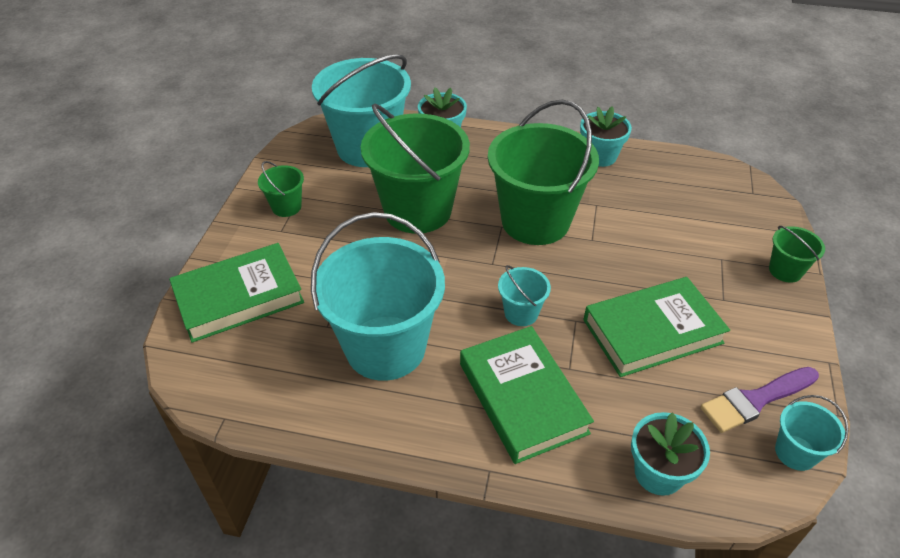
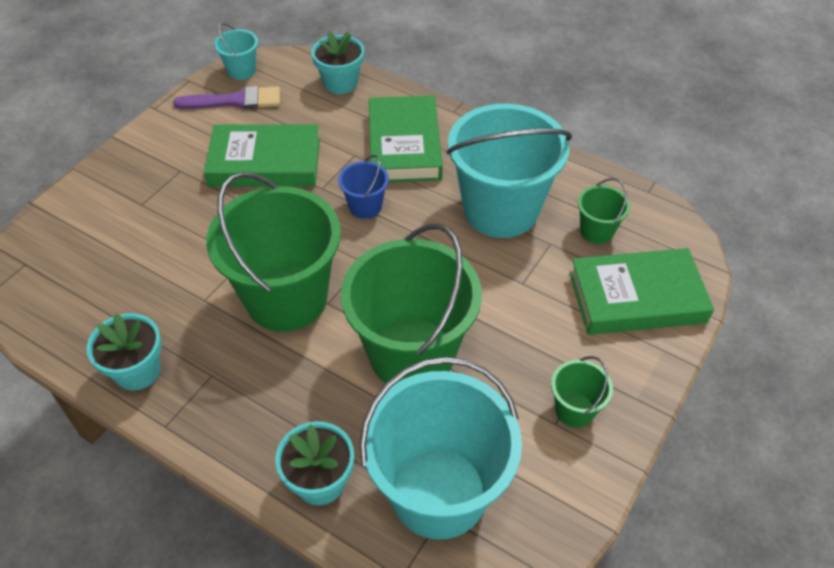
camera: 160 degrees left, 5 degrees up
turquoise bucket [498,265,551,326] -> blue bucket [338,155,389,219]
green bucket [769,226,825,283] -> green bucket moved to [578,178,630,244]

